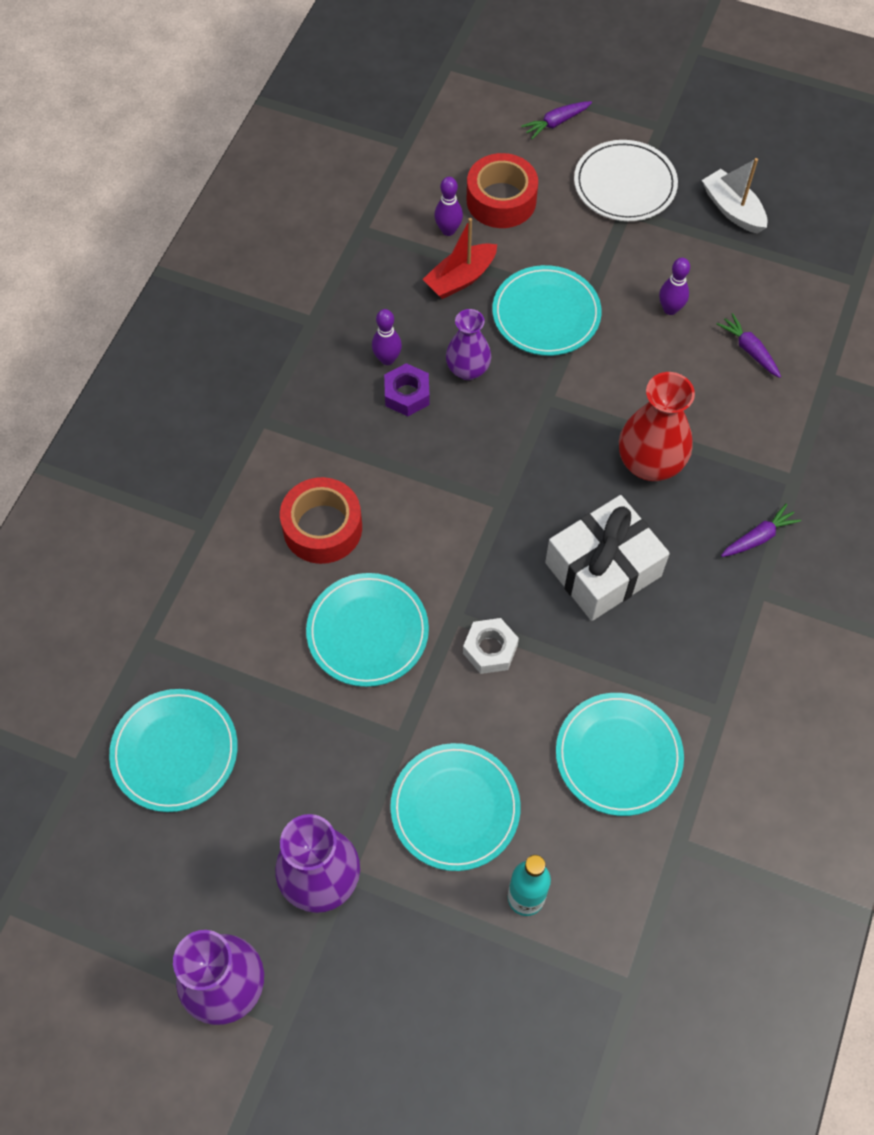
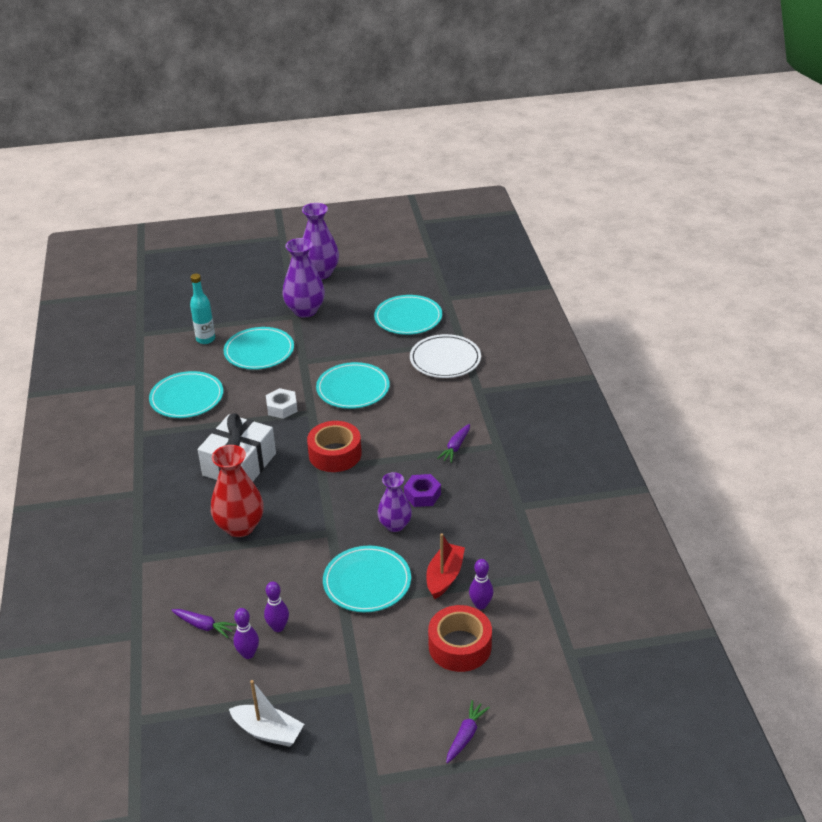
camera: 150 degrees right, 25 degrees down
red tape [280,477,362,564] -> red tape moved to [307,421,362,472]
purple bowling pin [372,309,402,365] -> purple bowling pin moved to [233,608,259,659]
white plate [574,140,678,221] -> white plate moved to [410,334,481,378]
purple carrot [721,503,801,557] -> purple carrot moved to [437,424,470,463]

